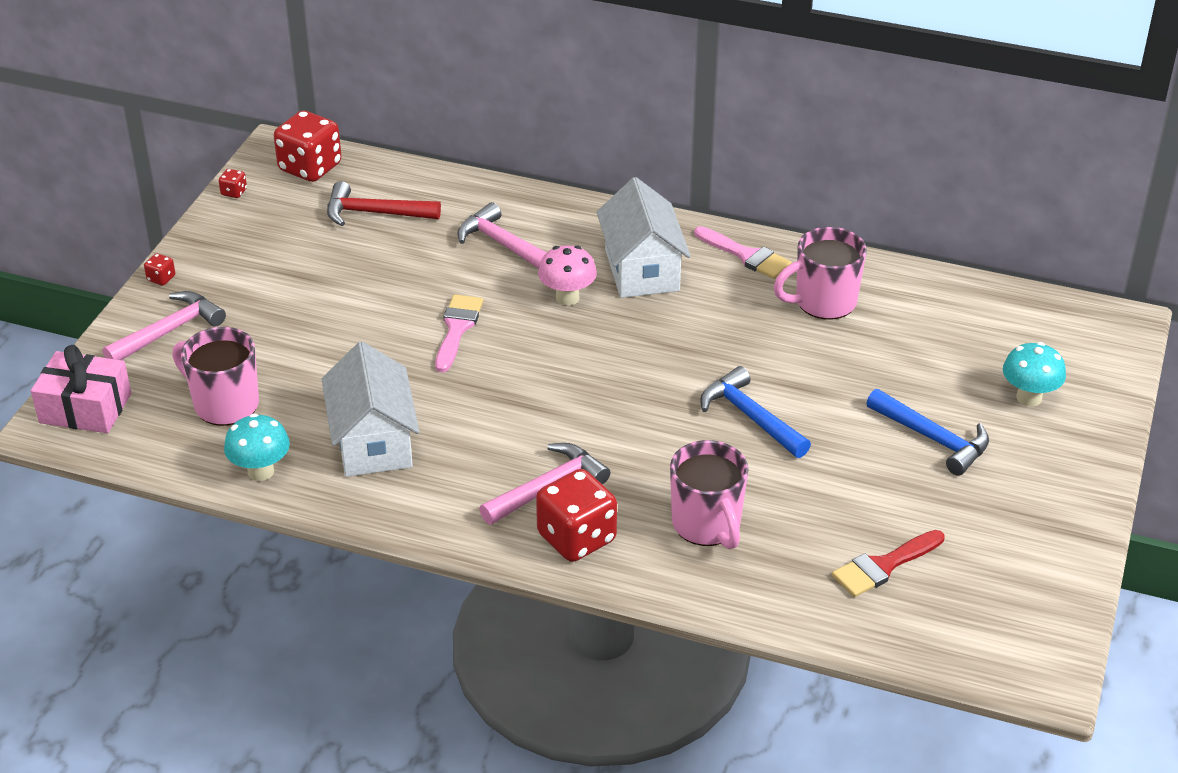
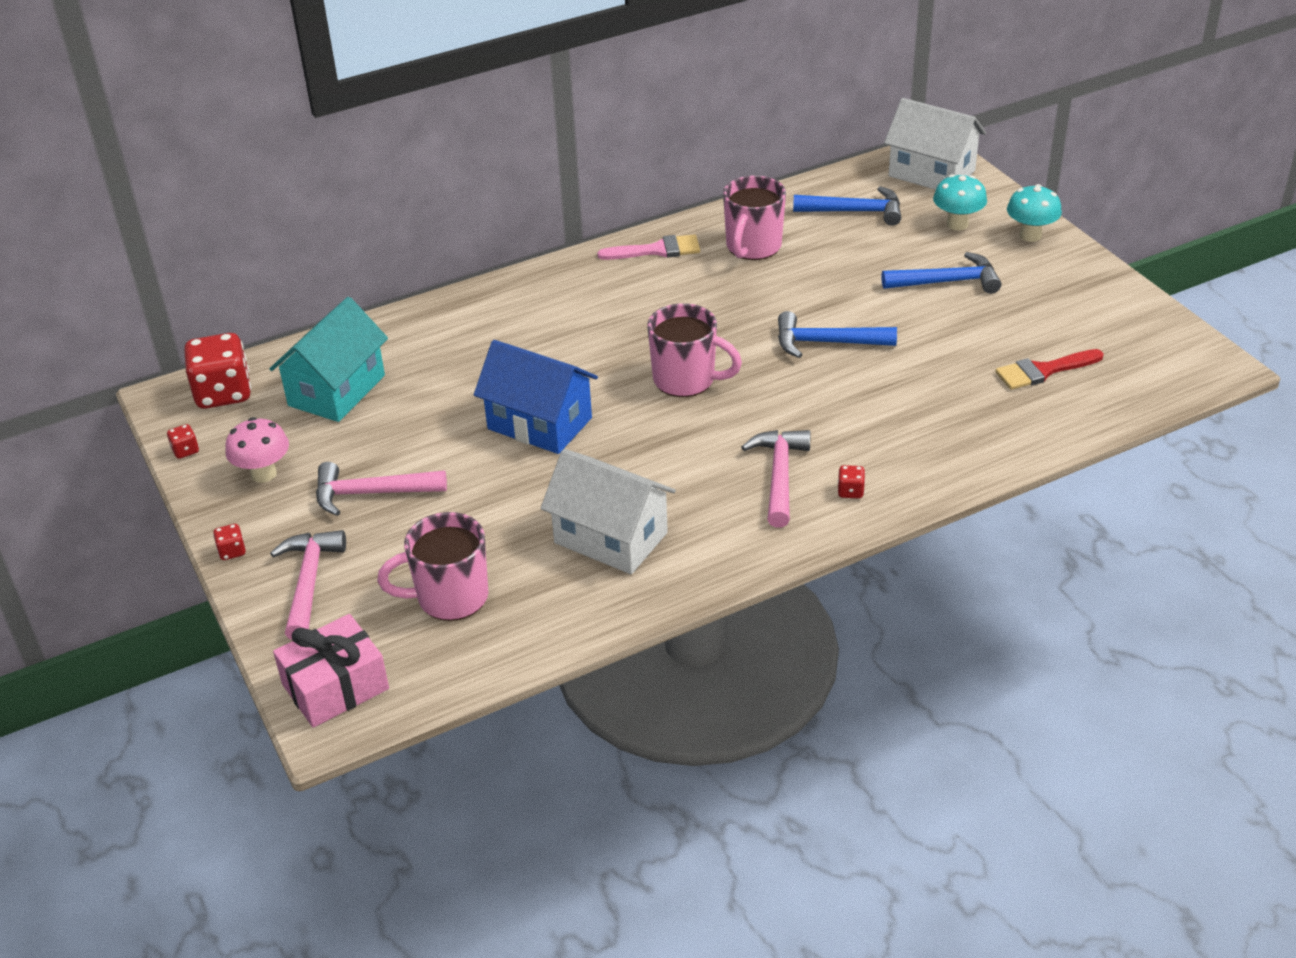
camera: 45 degrees left, 0 degrees up
turquoise mushroom [224,413,290,481] -> turquoise mushroom moved to [1007,184,1062,242]
red hammer [327,181,441,226] -> turquoise house [269,297,388,422]
pink brush [435,294,483,372] -> blue house [474,340,598,454]
pink hammer [457,202,547,269] -> pink hammer moved to [316,462,447,516]
red dice [536,469,617,562] -> red dice [838,465,865,498], size x0.42
pink mushroom [538,245,597,306] -> pink mushroom moved to [225,417,289,483]
white house [597,177,691,298] -> white house moved to [884,98,986,190]
pink mug [670,440,749,549] -> pink mug moved to [647,303,742,397]
red brush [832,530,945,597] -> red brush turned 60 degrees clockwise [995,349,1104,390]
none -> blue hammer [793,186,901,226]

